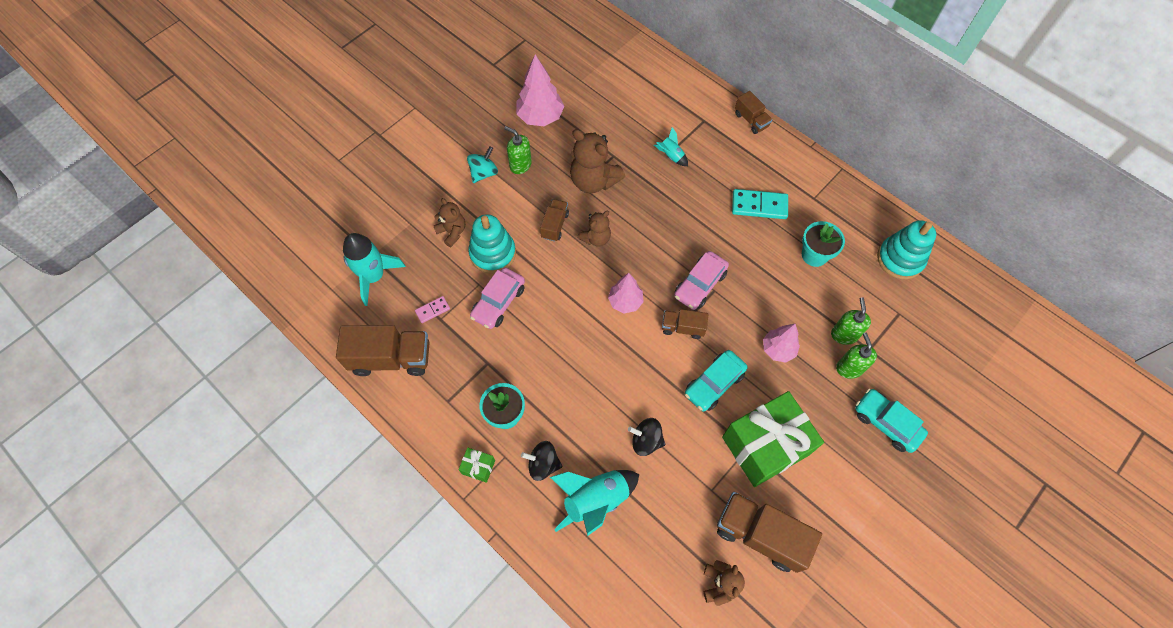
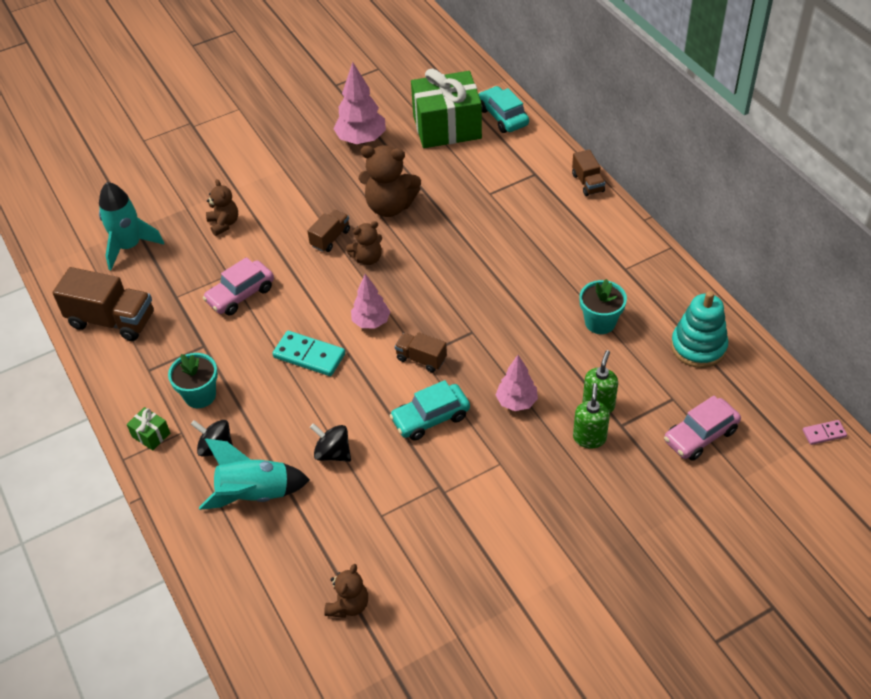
camera: 20 degrees right, 15 degrees down
pink domino [415,296,450,323] -> pink domino moved to [803,420,847,445]
turquoise spinning top [467,146,498,183] -> none
turquoise stacking toy [468,214,516,274] -> none
green soap dispenser [504,126,532,174] -> none
brown teddy bear [570,129,625,193] -> brown teddy bear turned 45 degrees counterclockwise [359,145,421,217]
turquoise rocket [654,127,688,166] -> none
pink car [674,251,729,310] -> pink car moved to [664,396,741,461]
brown truck [717,492,822,573] -> none
green gift [722,391,824,487] -> green gift moved to [411,68,482,148]
turquoise domino [732,189,788,219] -> turquoise domino moved to [272,331,345,376]
turquoise car [855,389,928,453] -> turquoise car moved to [479,86,529,133]

